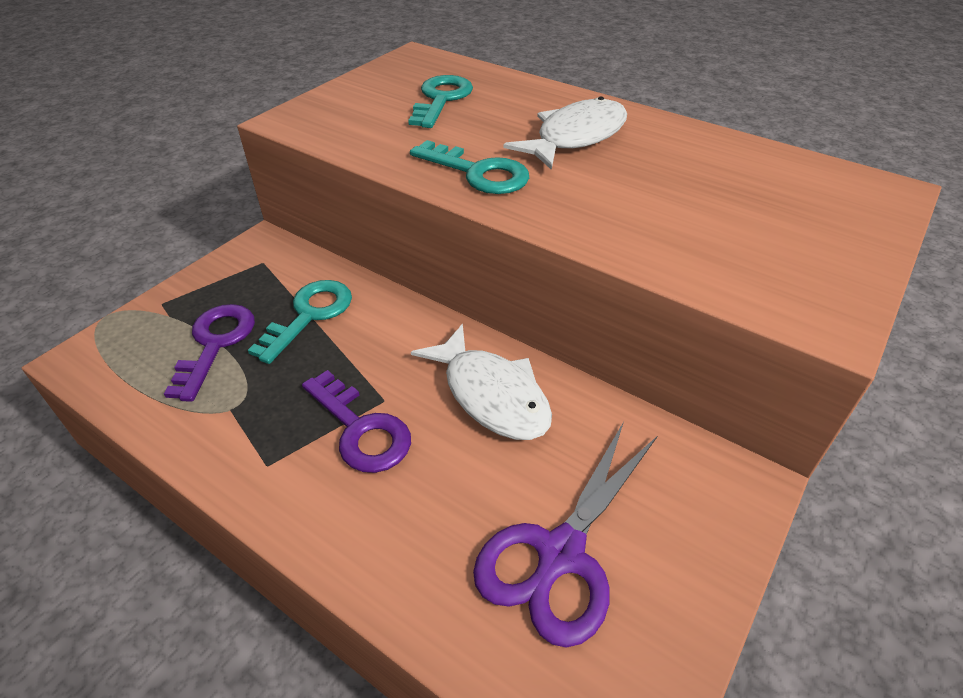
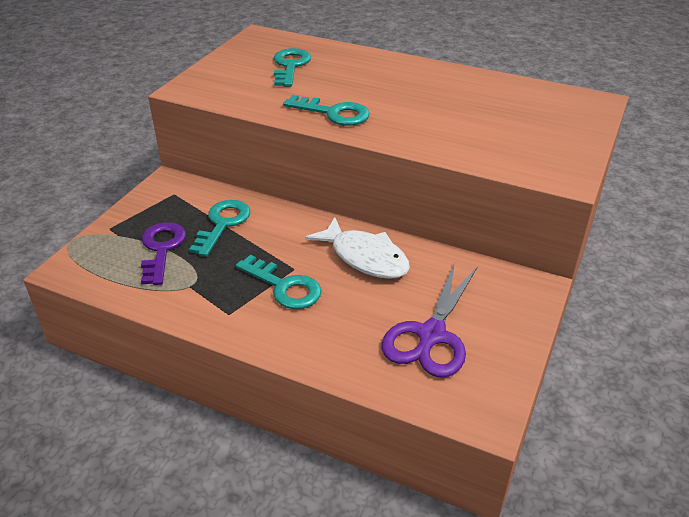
camera: 10 degrees left, 5 degrees down
purple key [302,370,411,473] -> turquoise key [236,255,321,309]
white fish [504,96,627,170] -> none

